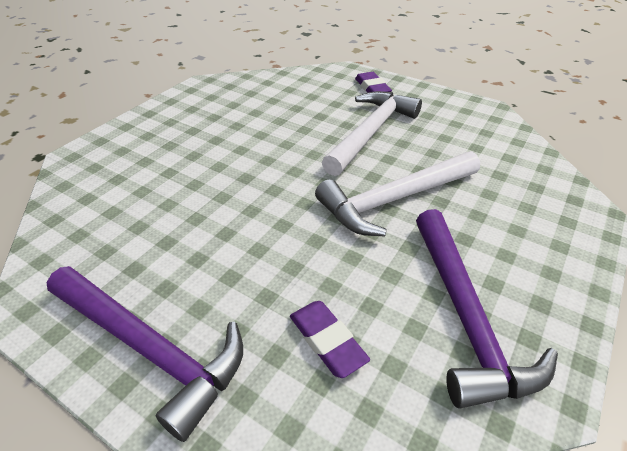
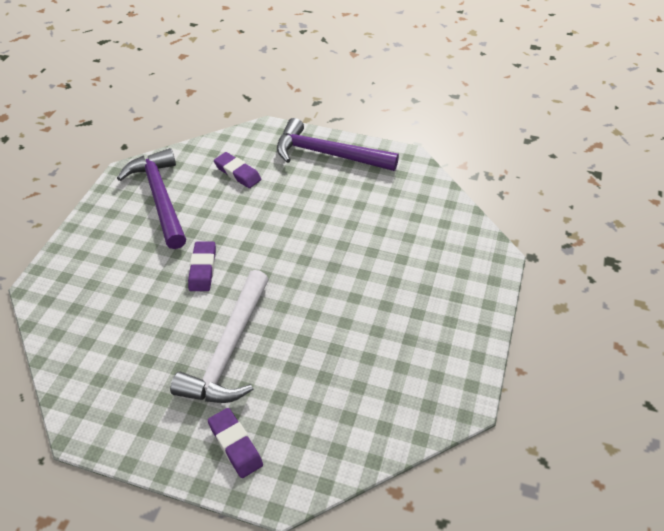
camera: 165 degrees right, 5 degrees up
white hammer [315,151,480,236] -> purple eraser [188,241,216,291]

